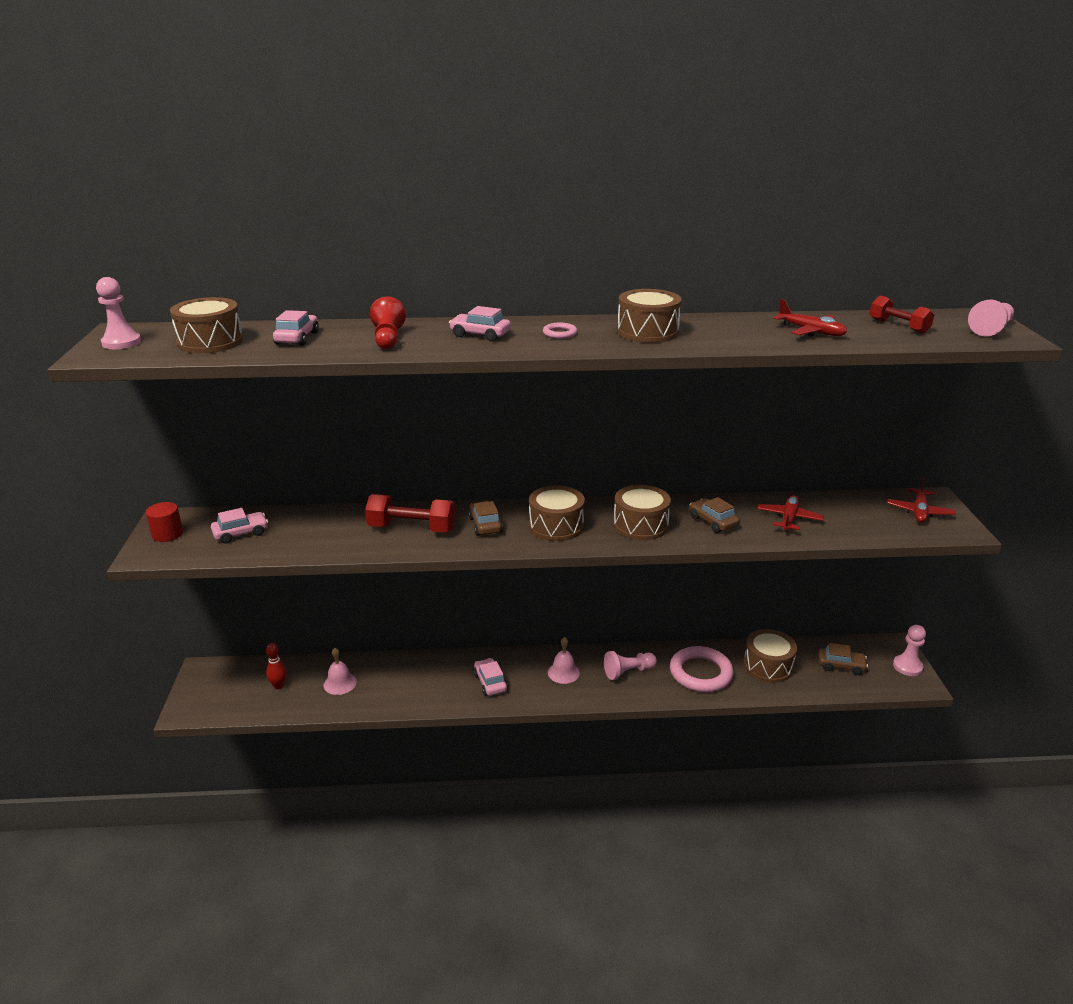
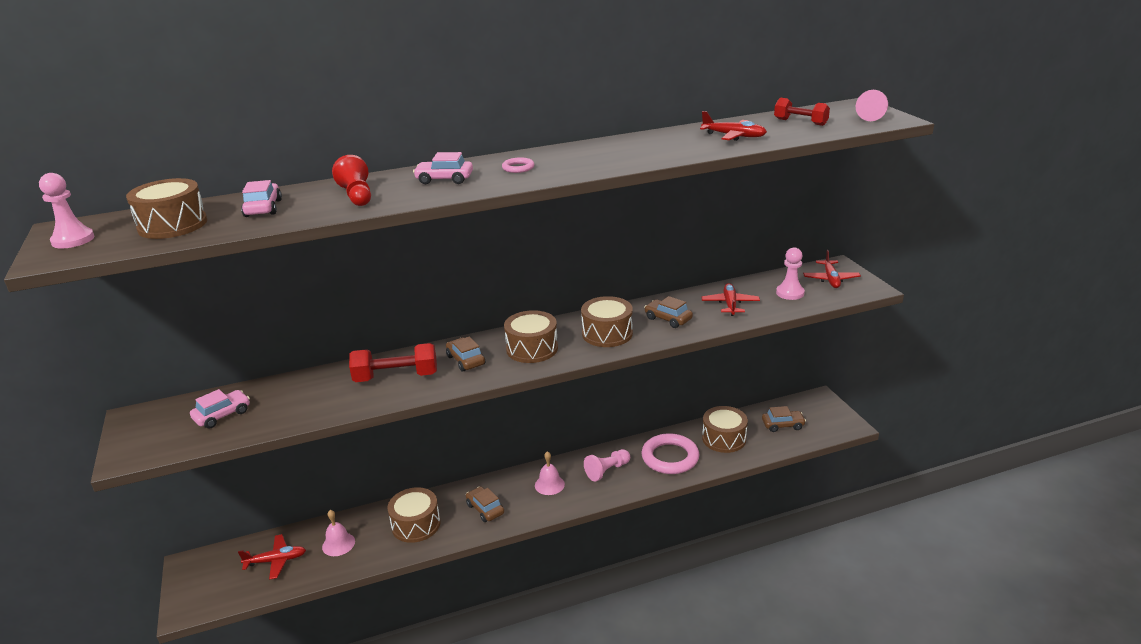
camera: 15 degrees left, 0 degrees up
red cylinder [146,502,183,542] -> none
red bowling pin [266,643,287,689] -> red plane [238,534,306,580]
pink car [473,658,508,696] -> brown car [466,486,504,522]
brown drum [617,289,681,343] -> brown drum moved to [388,487,440,543]
pink pawn [893,625,926,676] -> pink pawn moved to [776,247,805,300]

